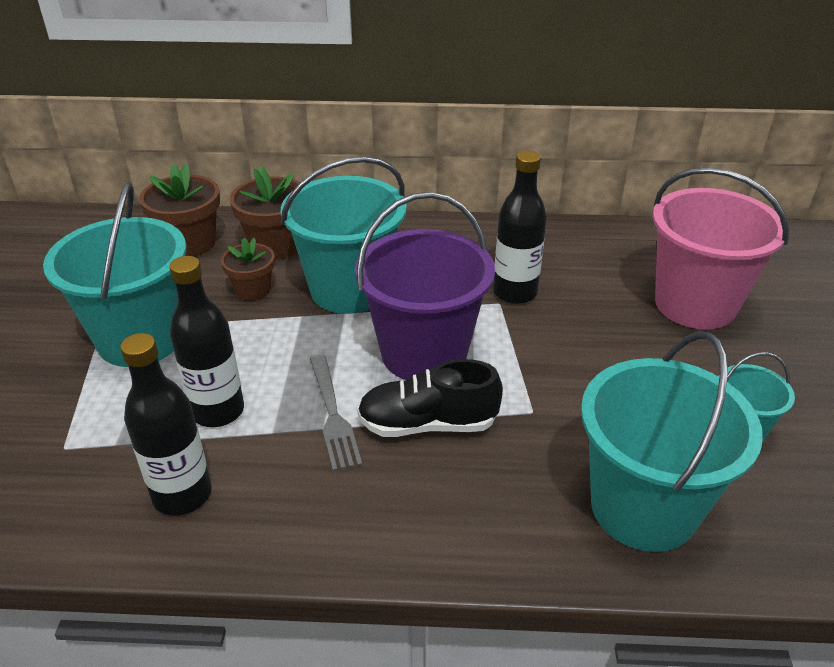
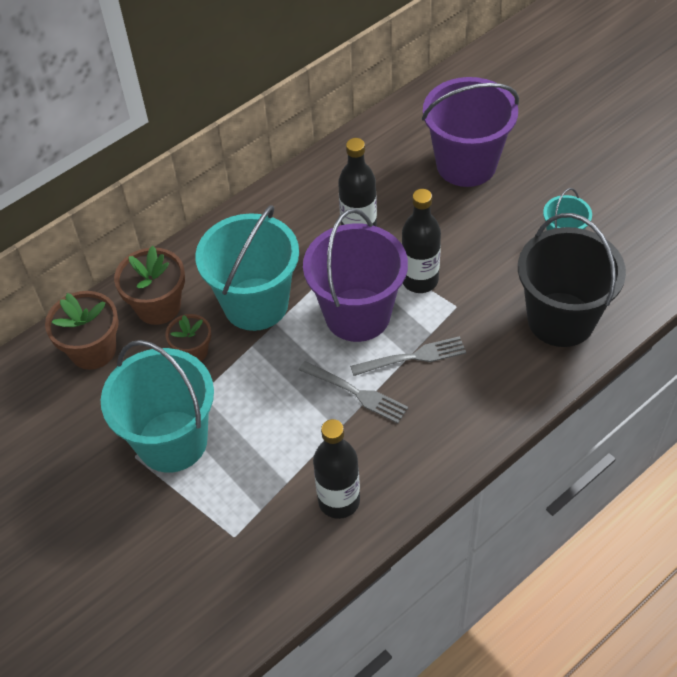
camera: 40 degrees left, 15 degrees up
black bottle [169,256,244,427] -> black bottle moved to [402,189,441,293]
black shoe [357,359,503,437] -> grey fork [350,336,466,376]
turquoise bucket [581,331,763,552] -> black bucket [518,213,626,347]
pink bucket [653,167,789,330] -> purple bucket [422,77,519,187]

